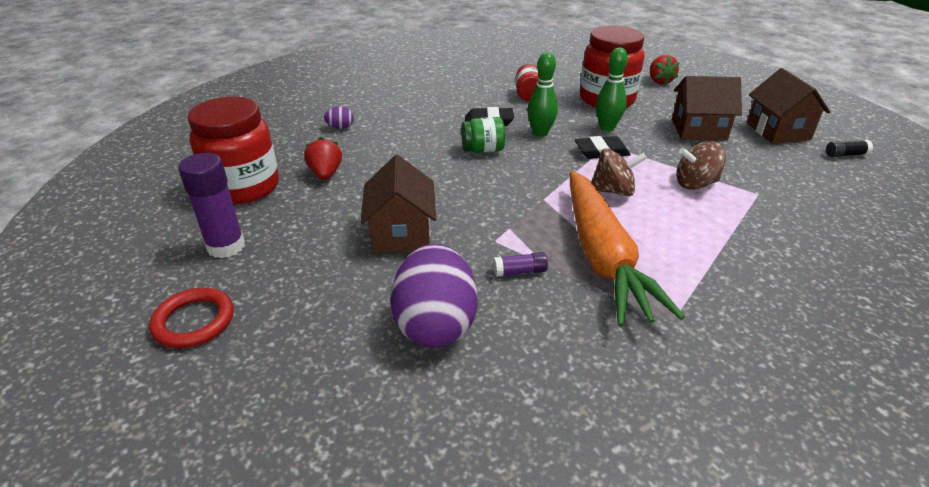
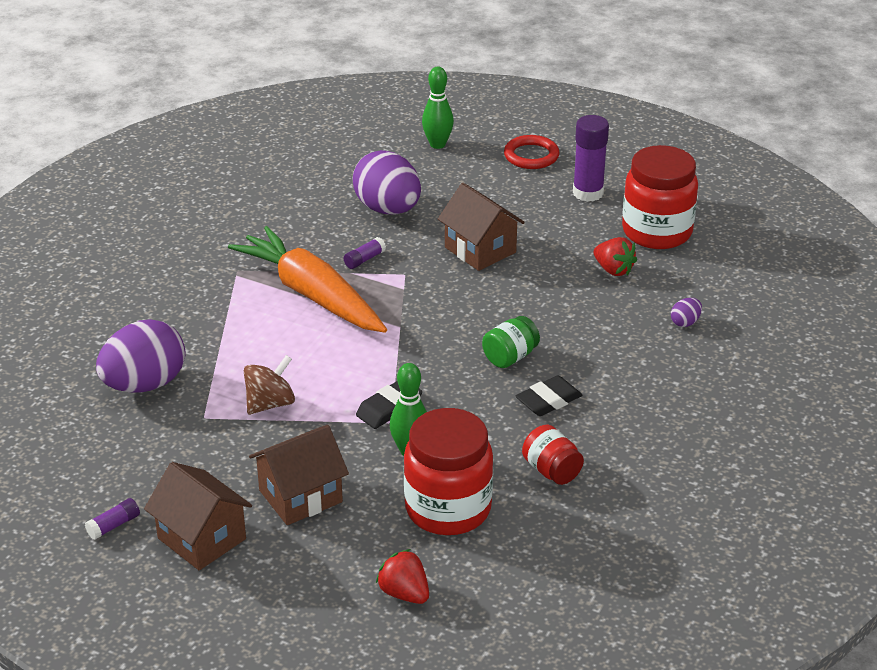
camera: 145 degrees right, 0 degrees up
green bowling pin [527,52,558,137] -> green bowling pin moved to [422,66,454,149]
brown spinning top [591,148,647,196] -> none
black glue stick [826,140,873,157] -> purple glue stick [85,498,140,540]
none -> purple egg [96,319,185,393]

